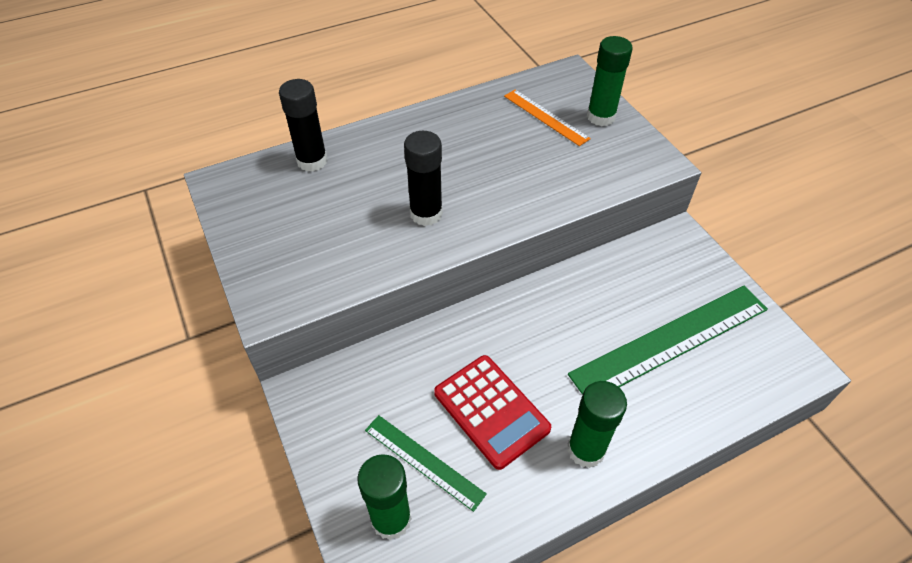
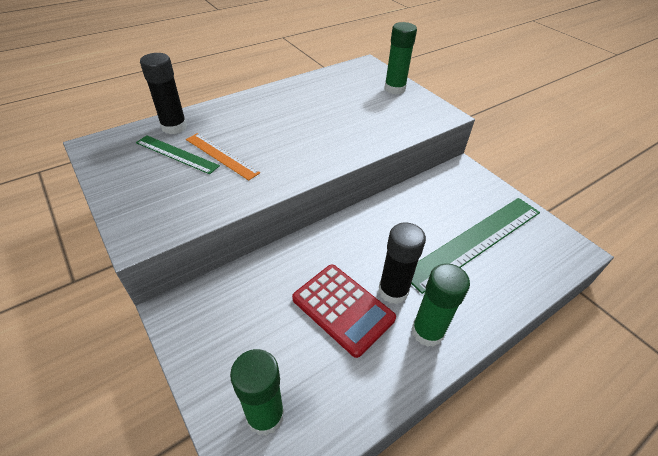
camera: 10 degrees left, 5 degrees down
green ruler [365,415,487,512] -> green ruler moved to [136,135,220,174]
black glue stick [404,131,443,226] -> black glue stick moved to [379,222,426,304]
orange ruler [504,90,591,146] -> orange ruler moved to [186,133,260,181]

